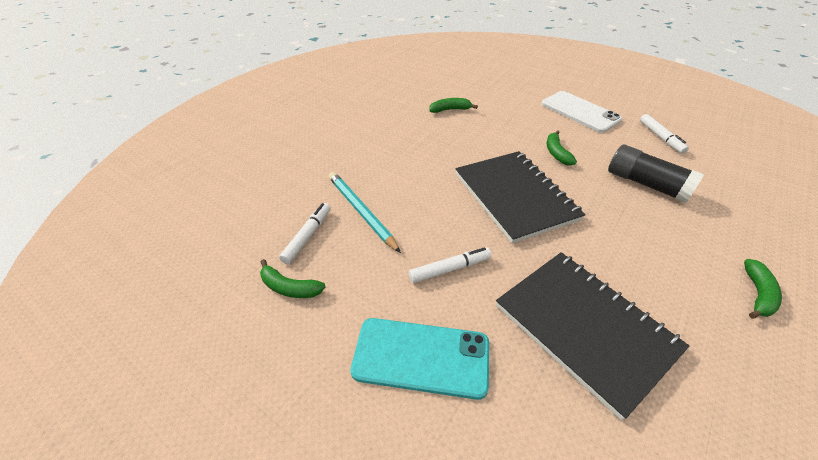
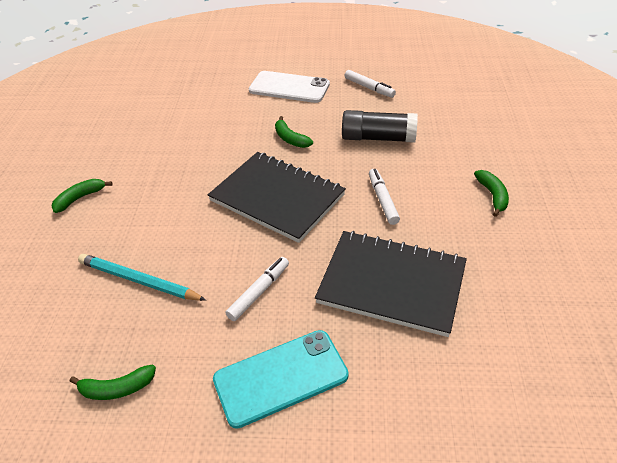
camera: 30 degrees left, 0 degrees up
white marker [279,203,331,264] -> white marker moved to [369,169,400,225]
green banana [429,98,478,113] -> green banana moved to [52,179,113,213]

